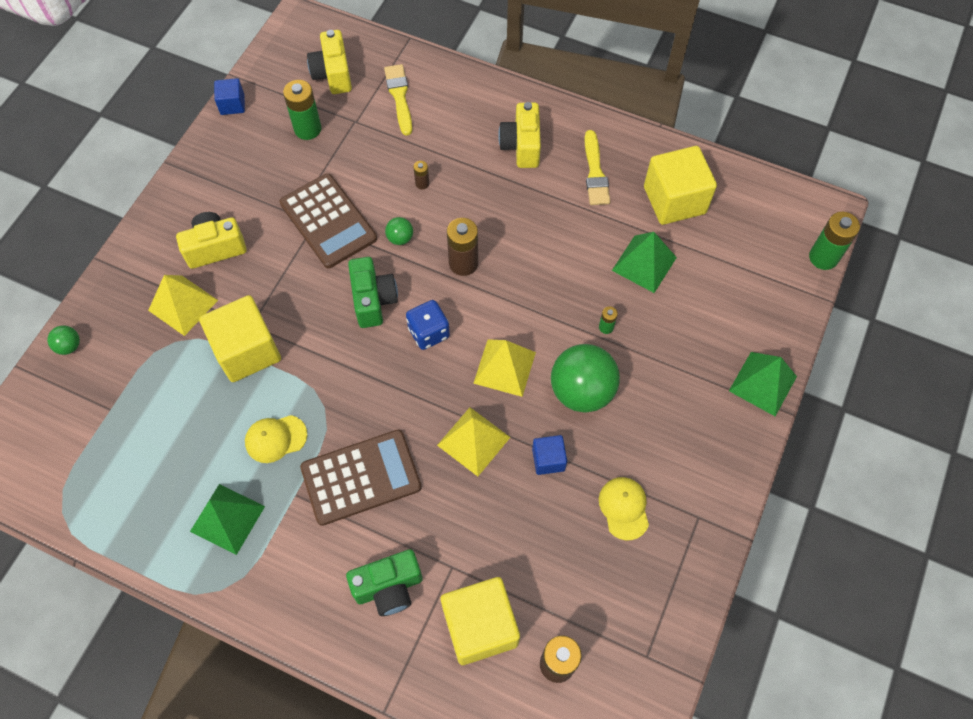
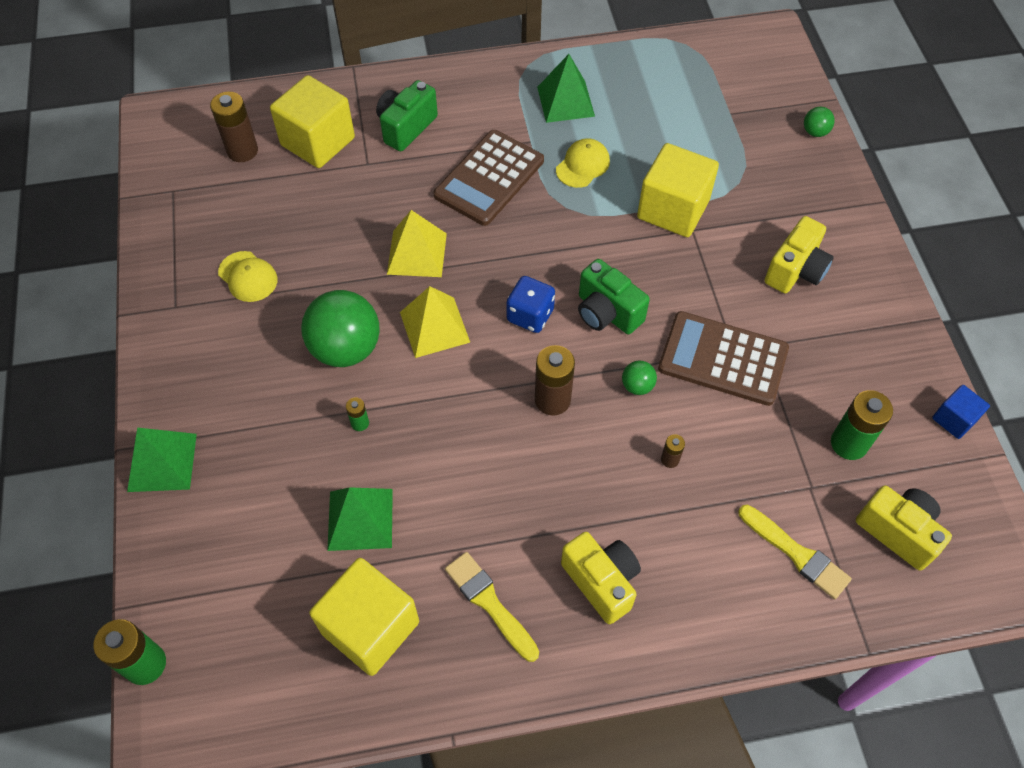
camera: 145 degrees right, 5 degrees down
yellow pyramid [148,275,218,336] -> none
blue cube [532,435,567,475] -> none

